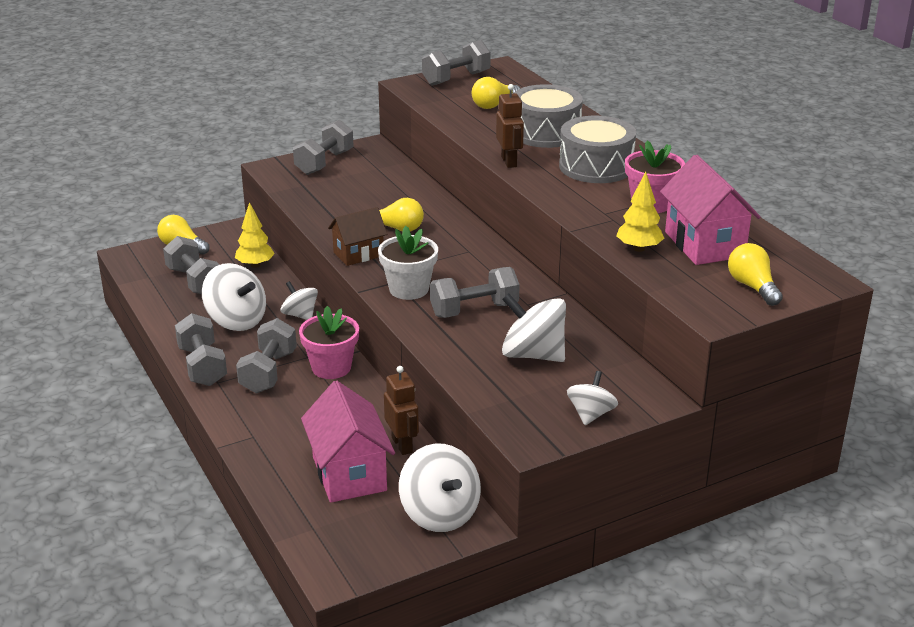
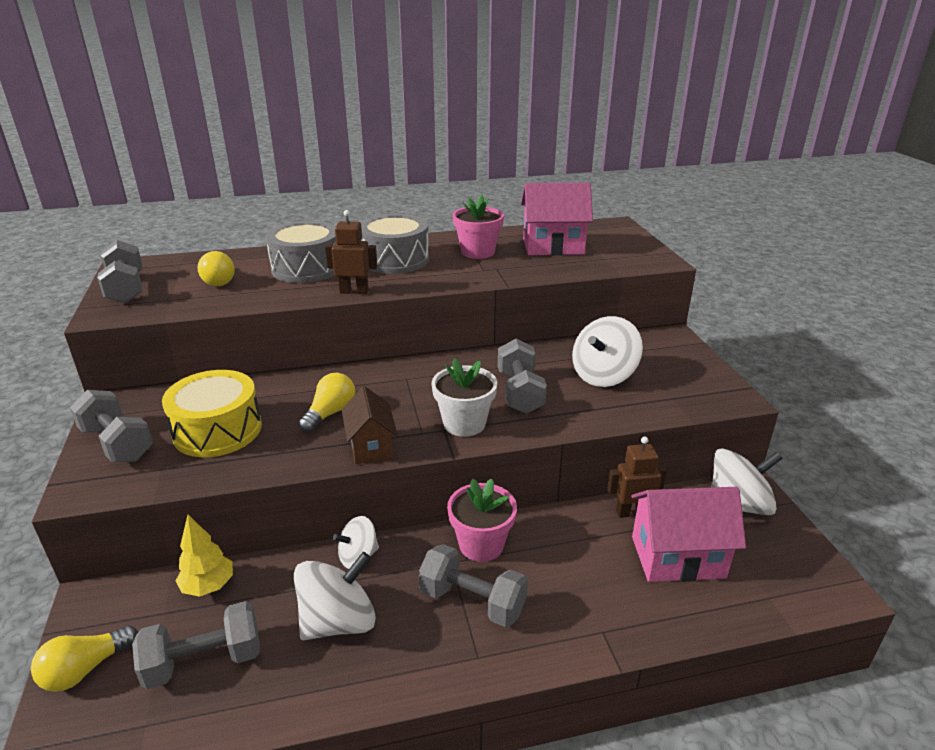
camera: 75 degrees left, 0 degrees up
grey dumbbell [175,313,227,386] -> none
white spinning top [567,371,618,425] -> none
yellow tree [616,172,664,252] -> none
yellow light bulb [728,243,783,306] -> none
none -> yellow drum [162,370,262,457]

